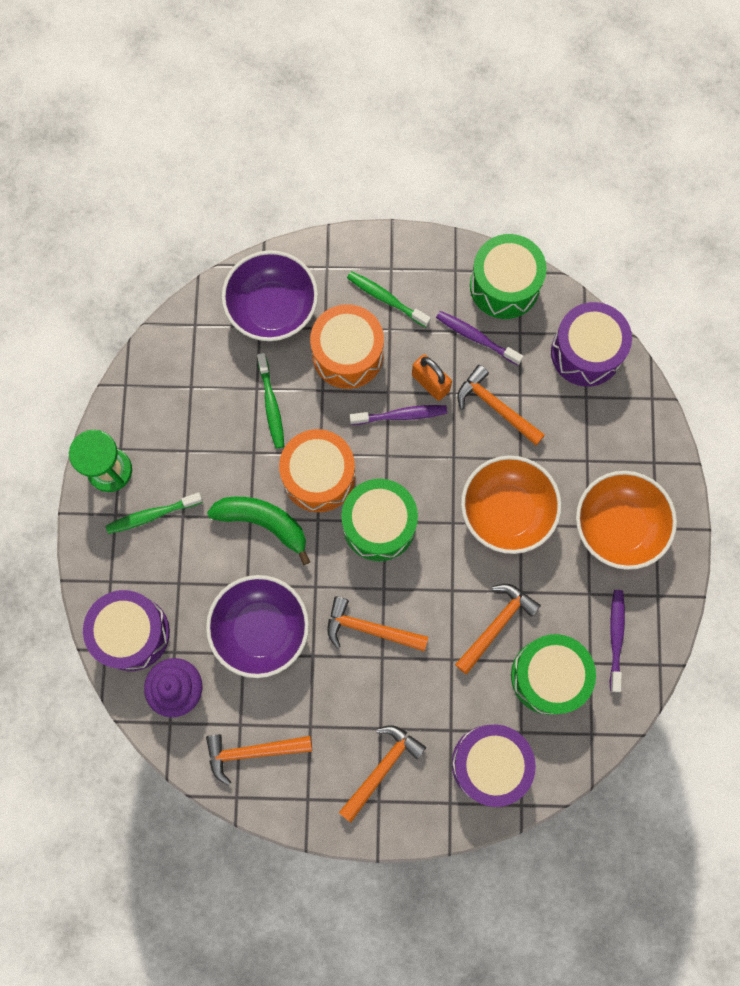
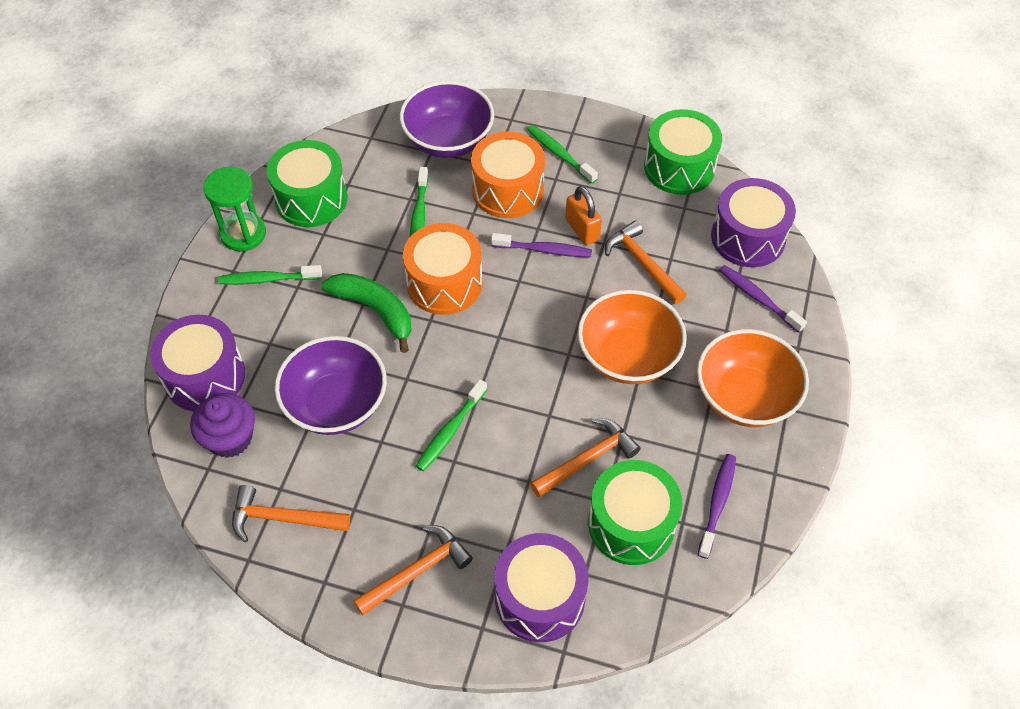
camera: 15 degrees right, 20 degrees down
orange hammer [327,596,428,651] -> green toothbrush [416,379,487,471]
green drum [341,479,418,561] -> green drum moved to [267,140,348,227]
purple toothbrush [436,311,523,365] -> purple toothbrush moved to [719,265,807,333]

